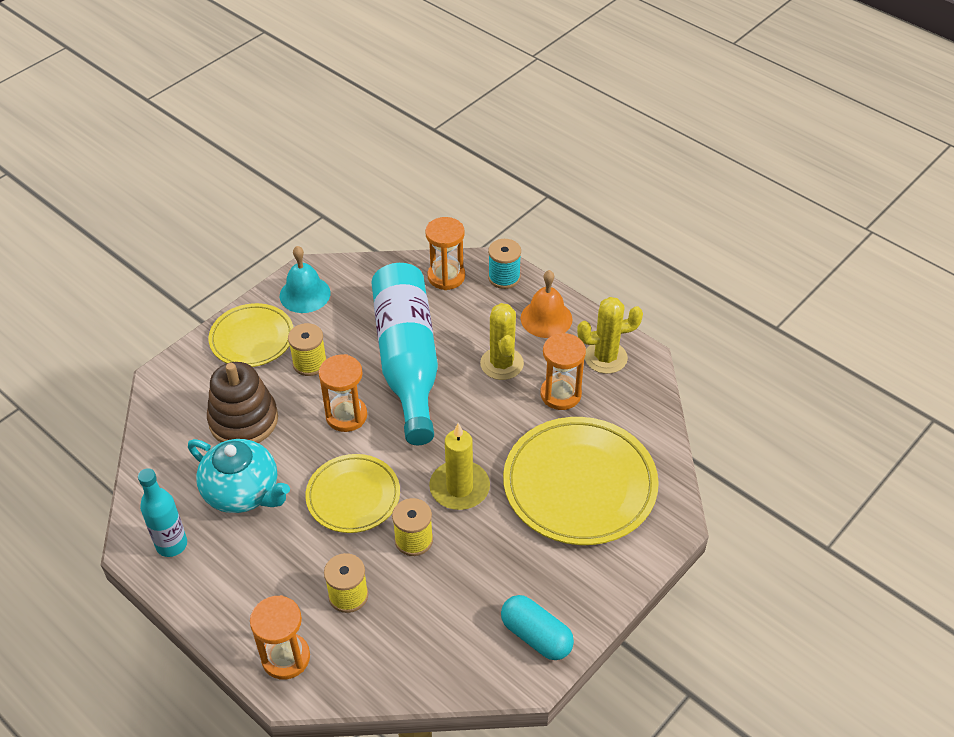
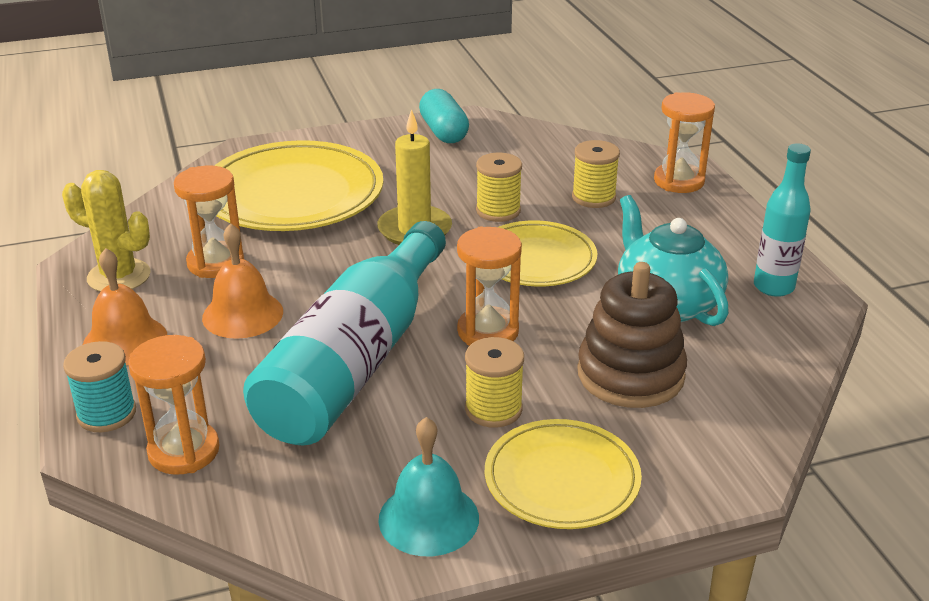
camera: 150 degrees left, 15 degrees down
yellow cactus [480,303,524,380] -> orange bell [202,223,283,339]

